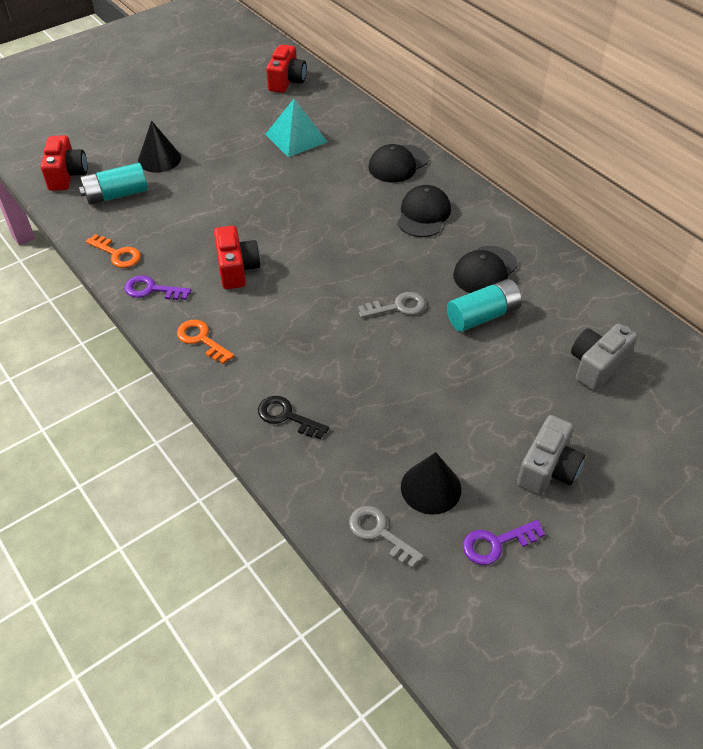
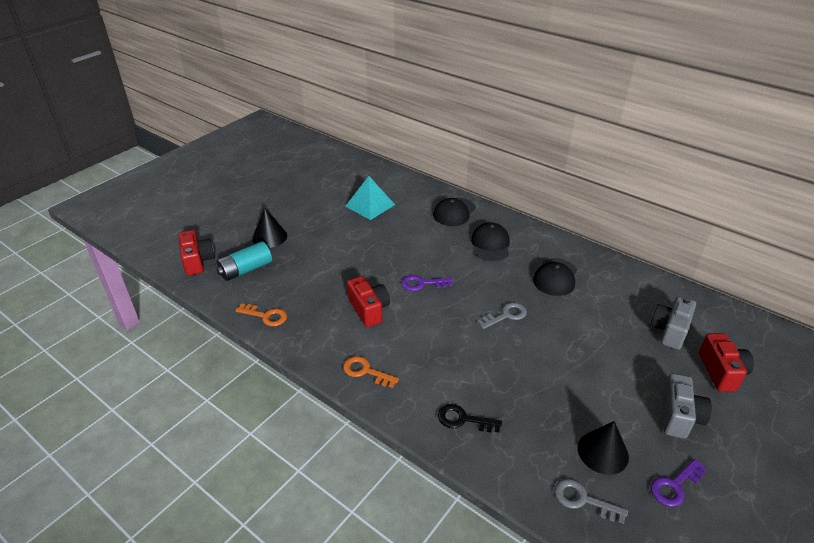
camera: 15 degrees left, 10 degrees down
purple key [124,275,191,300] -> purple key moved to [401,275,452,291]
red camera [266,45,307,93] -> red camera moved to [699,333,754,392]
turquoise battery [447,279,522,332] -> none

